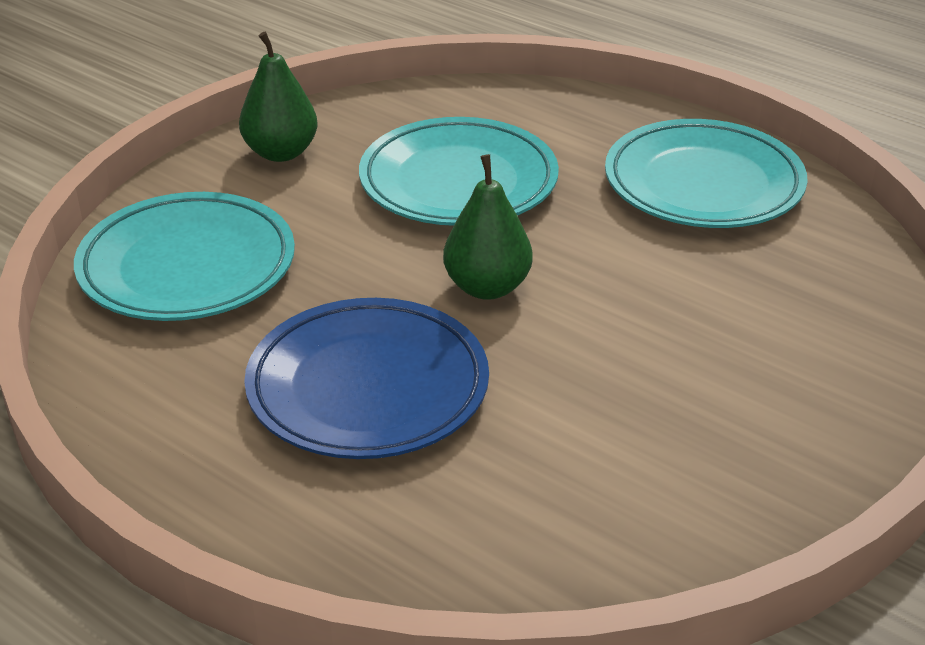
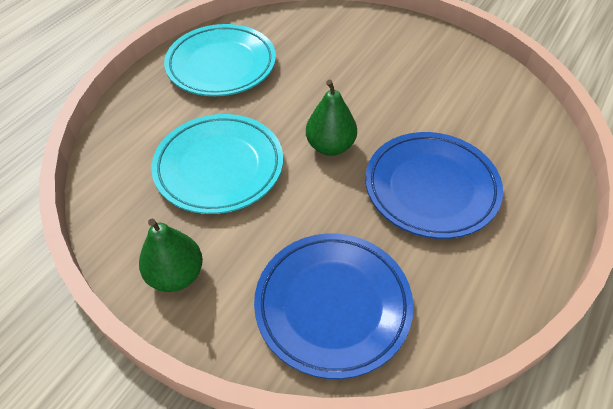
camera: 95 degrees left, 15 degrees up
turquoise plate [74,192,295,321] -> blue plate [254,233,413,379]

